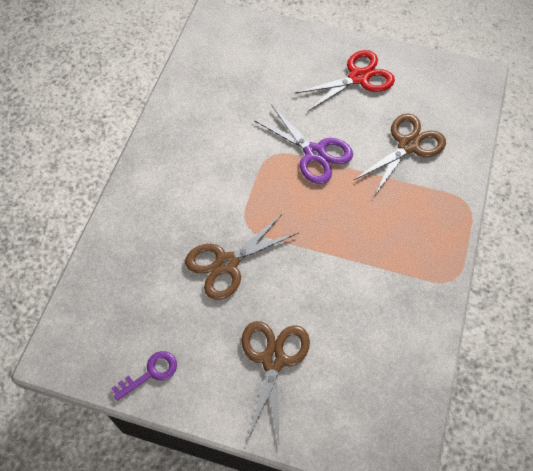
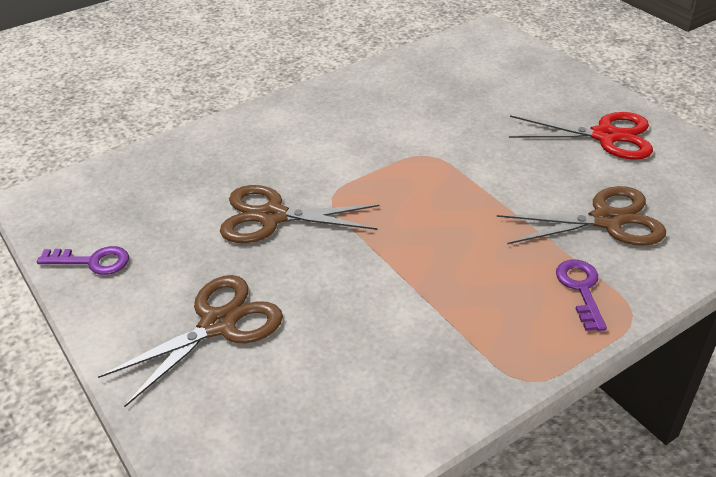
camera: 40 degrees right, 20 degrees down
purple scissors [254,106,353,184] -> none
none -> purple key [556,260,607,331]

